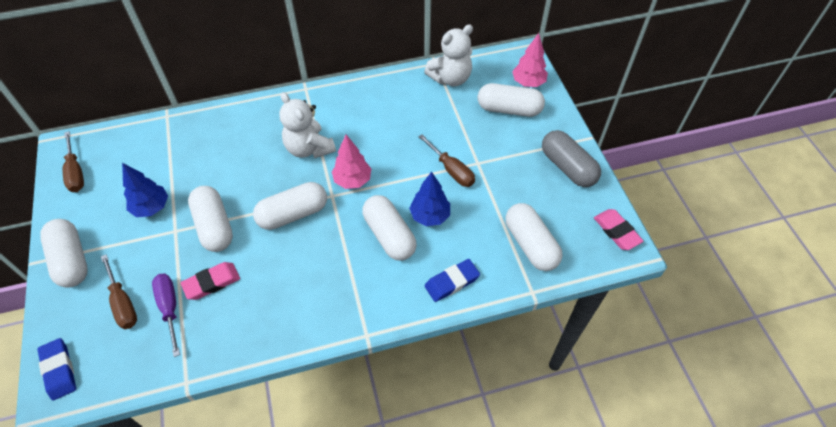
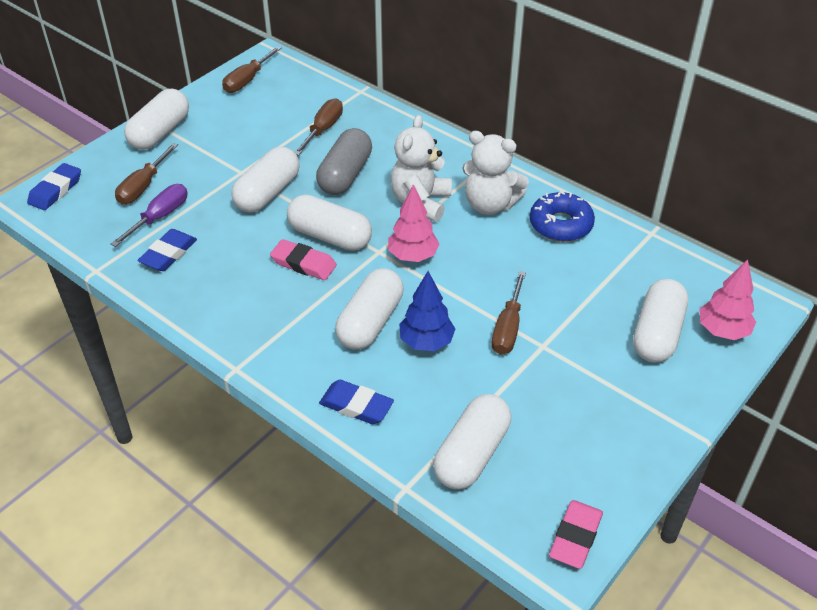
camera: 55 degrees right, 10 degrees down
blue tree [122,163,168,217] -> none
pink eraser [180,262,240,300] -> pink eraser moved to [270,239,337,280]
white teddy bear [424,25,473,86] -> white teddy bear moved to [462,131,529,215]
white capsule [478,83,545,117] -> white capsule turned 45 degrees clockwise [633,279,688,363]
grey capsule [542,130,601,187] -> grey capsule moved to [316,128,372,195]
none -> blue eraser [138,229,197,271]
none -> brown screwdriver [295,98,343,156]
none -> blue donut [530,191,595,242]

